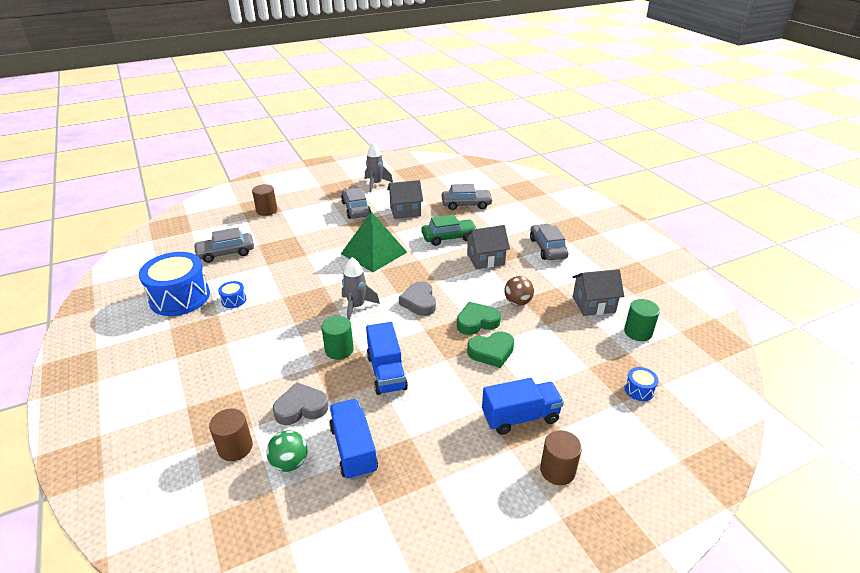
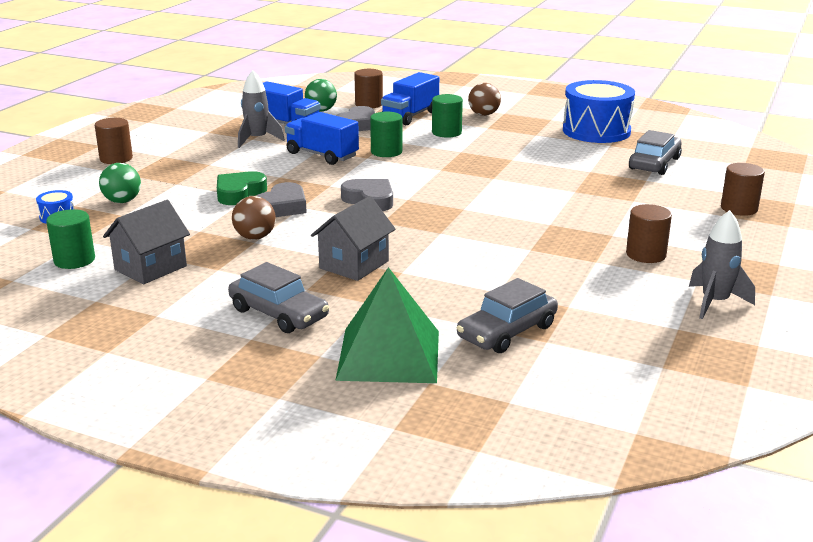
camera: 140 degrees right, 10 degrees down
blue drum [218,281,246,308] -> none
grey car [341,188,371,219] -> brown cylinder [626,204,672,263]
green pyramid [341,212,407,272] -> green pyramid moved to [335,267,439,383]
grey rocket [342,257,380,321] -> grey rocket moved to [238,70,285,148]
grey house [387,180,423,219] -> none
green car [421,215,478,246] -> none
green heart [457,302,501,335] -> grey heart [257,182,307,217]
blue truck [482,378,564,435] -> blue truck moved to [381,72,439,125]
none -> green ball [99,163,141,203]
none -> green cylinder [432,94,463,138]
none -> brown ball [468,83,501,116]

